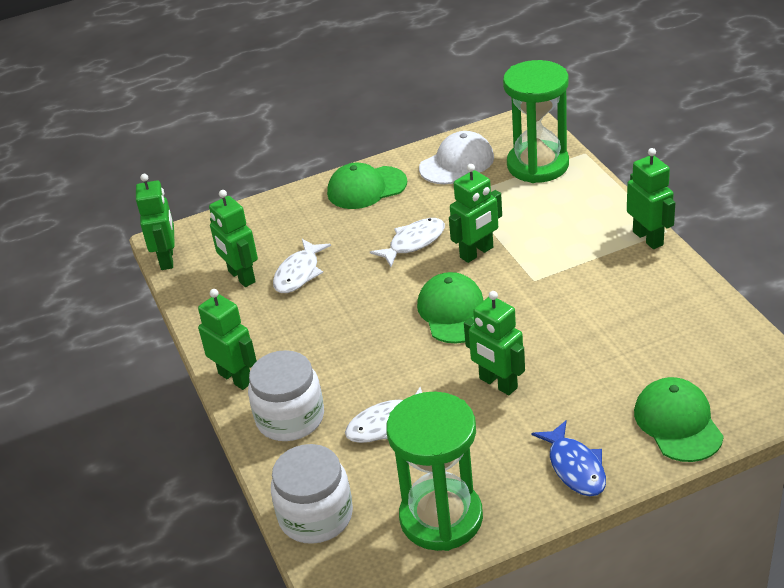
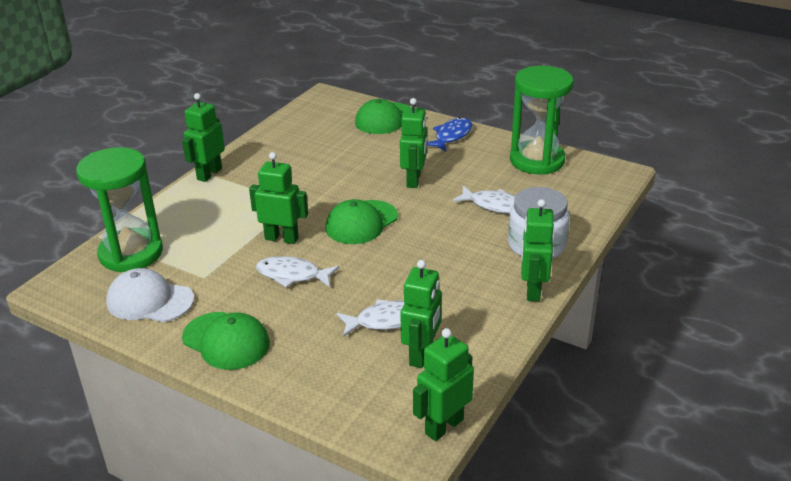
camera: 130 degrees left, 5 degrees down
white jar [271,444,353,544] -> none

